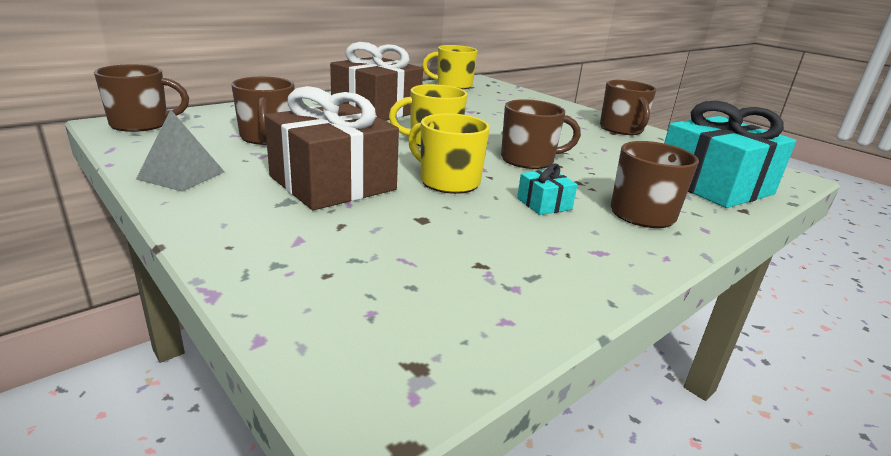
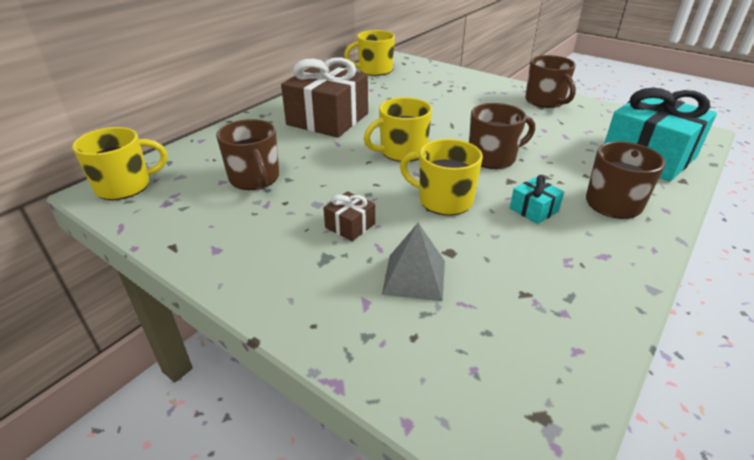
camera: 10 degrees left, 10 degrees up
brown mug [94,64,189,132] -> yellow mug [72,127,168,200]
grey pyramid [136,109,225,192] -> grey pyramid moved to [382,223,445,301]
brown gift [264,86,399,210] -> brown gift [323,191,375,241], size x0.43

